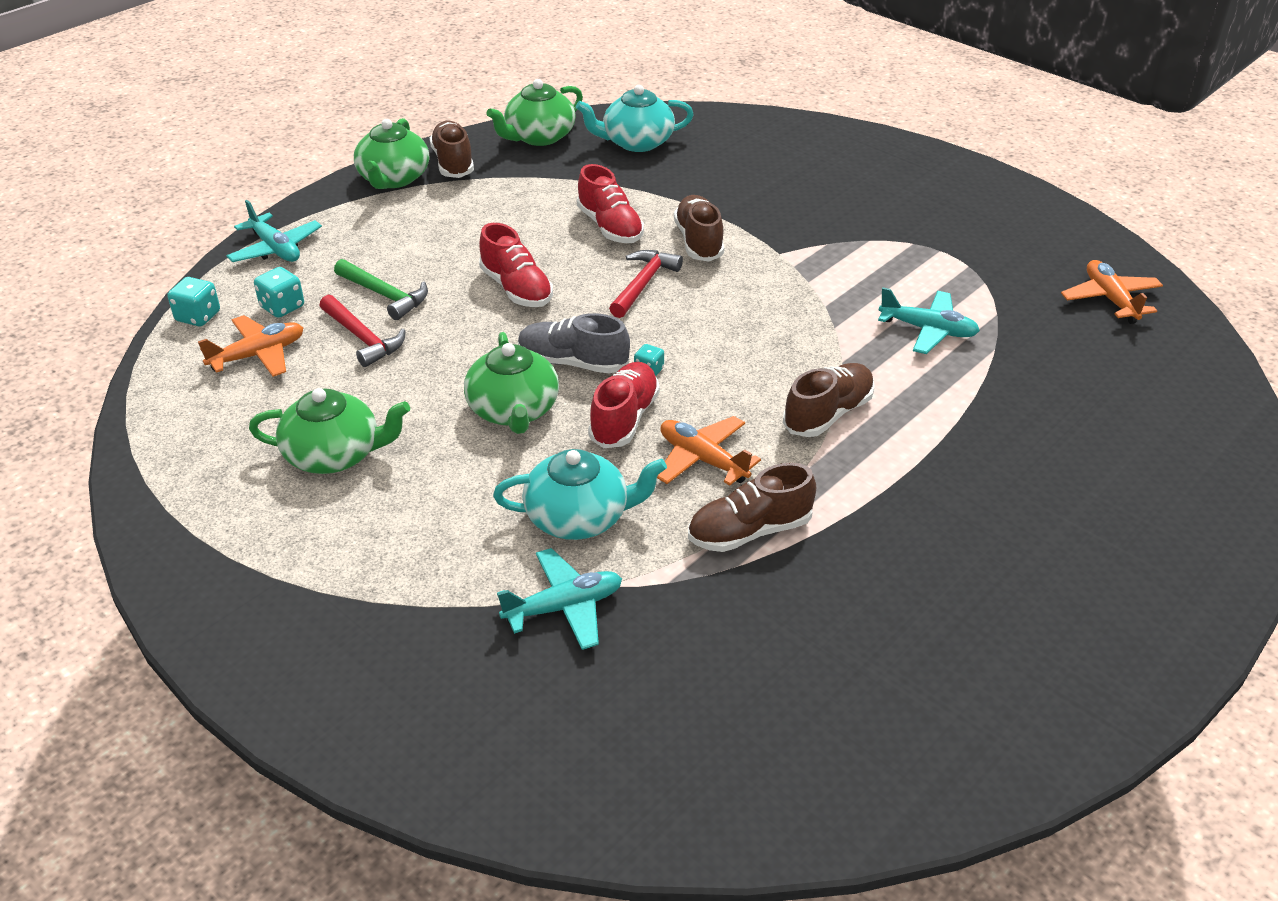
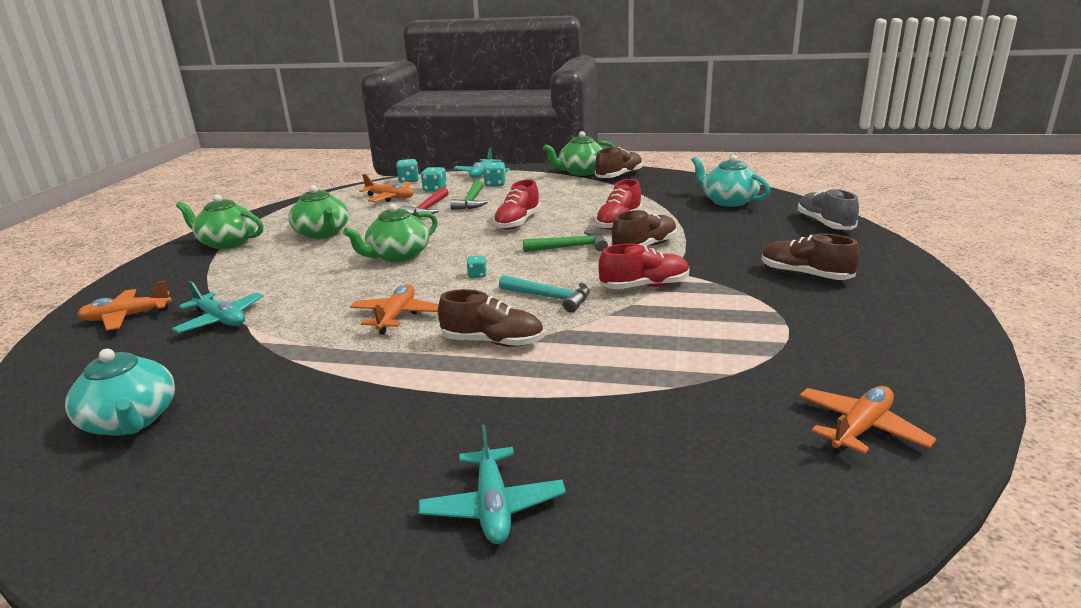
camera: 60 degrees right, 15 degrees down
green teapot [486,79,583,146] -> green teapot moved to [176,194,263,249]
turquoise teapot [493,449,667,540] -> turquoise teapot moved to [65,349,175,436]
grey shoe [518,313,630,374] -> grey shoe moved to [798,188,859,230]
red shoe [588,362,660,448] -> red shoe moved to [598,244,689,289]
red hammer [609,250,683,318] -> green hammer [523,230,608,252]
brown shoe [688,463,816,552] -> brown shoe moved to [762,234,859,280]
turquoise plane [878,287,980,354] -> turquoise plane moved to [419,424,566,544]
none -> orange plane [77,281,172,331]
none -> turquoise dice [483,162,506,187]
none -> turquoise hammer [499,275,590,313]

